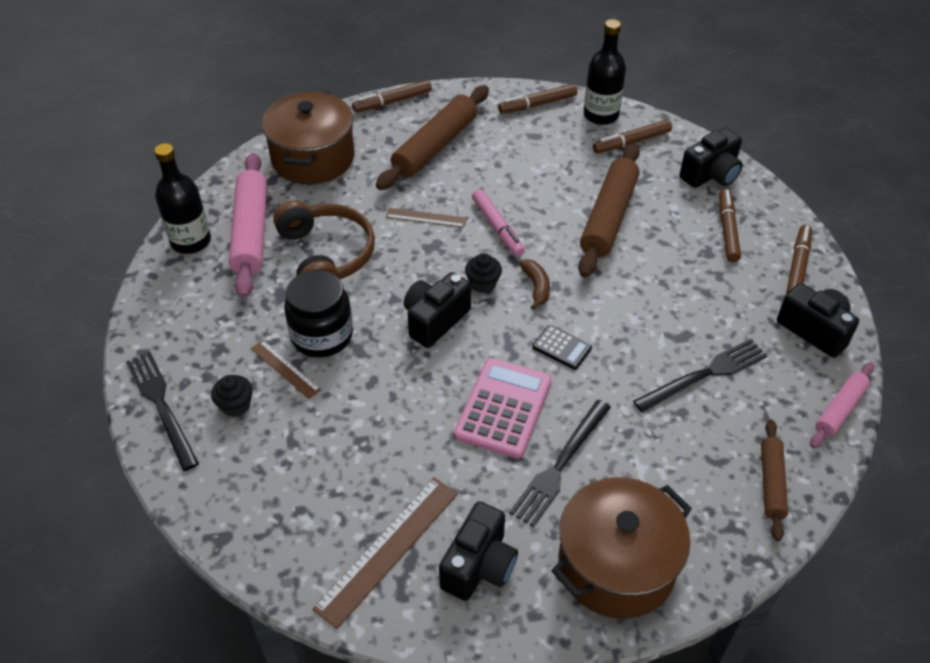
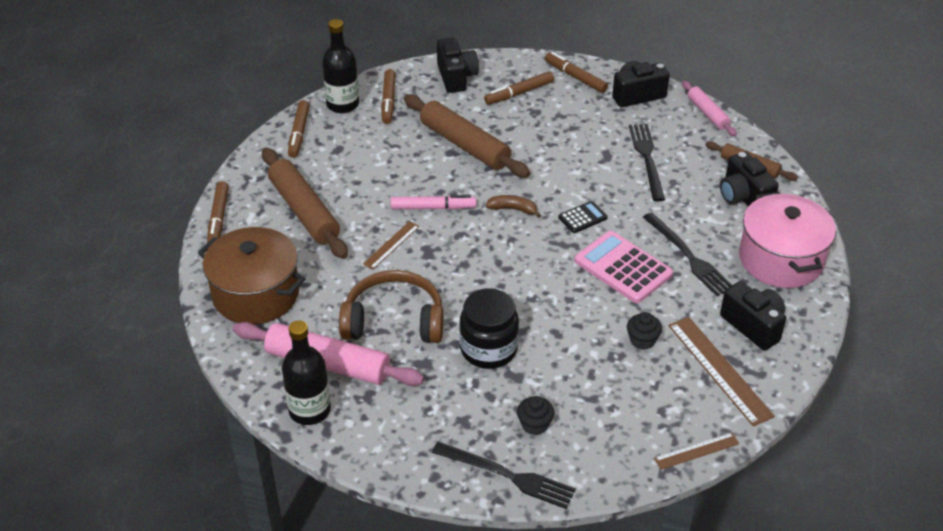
camera: 65 degrees left, 5 degrees down
black fork [126,352,199,471] -> black fork turned 150 degrees counterclockwise [432,442,576,509]
brown ruler [251,340,321,399] -> brown ruler moved to [654,433,739,470]
black camera [404,272,471,348] -> black camera moved to [720,152,779,207]
black cupcake [465,253,502,293] -> black cupcake moved to [627,312,662,350]
brown pot [551,477,692,619] -> pink pot [739,192,836,288]
brown marker [719,189,741,262] -> brown marker turned 60 degrees counterclockwise [484,72,554,105]

